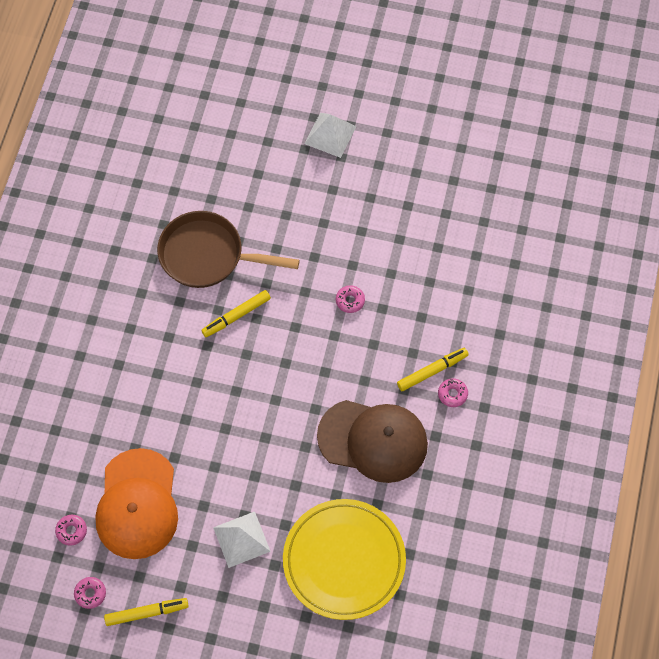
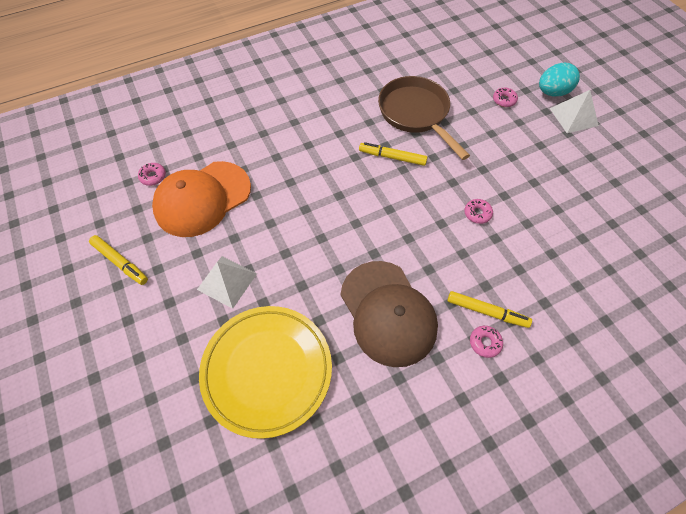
camera: 50 degrees right, 5 degrees down
pink donut [74,577,106,609] -> pink donut moved to [493,88,518,107]
none -> turquoise egg [539,63,580,96]

